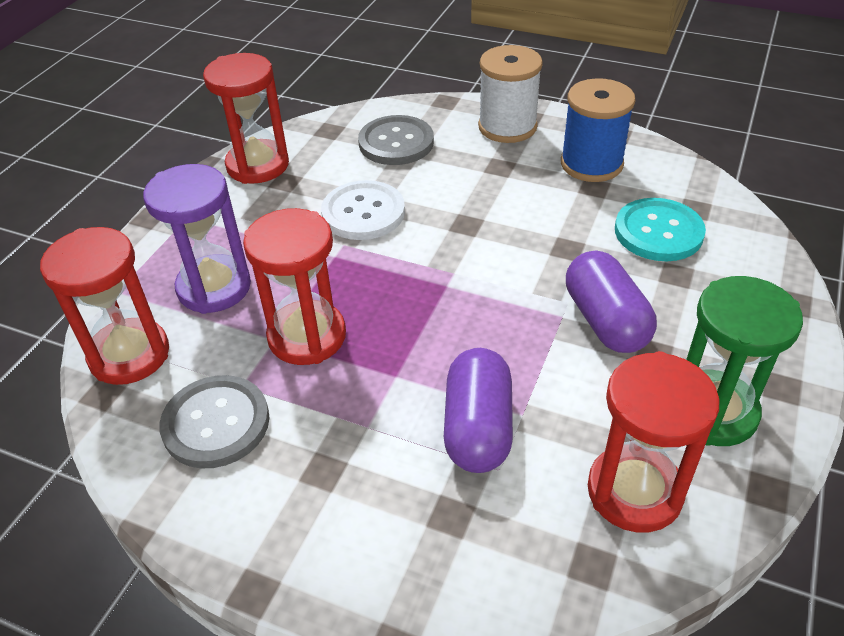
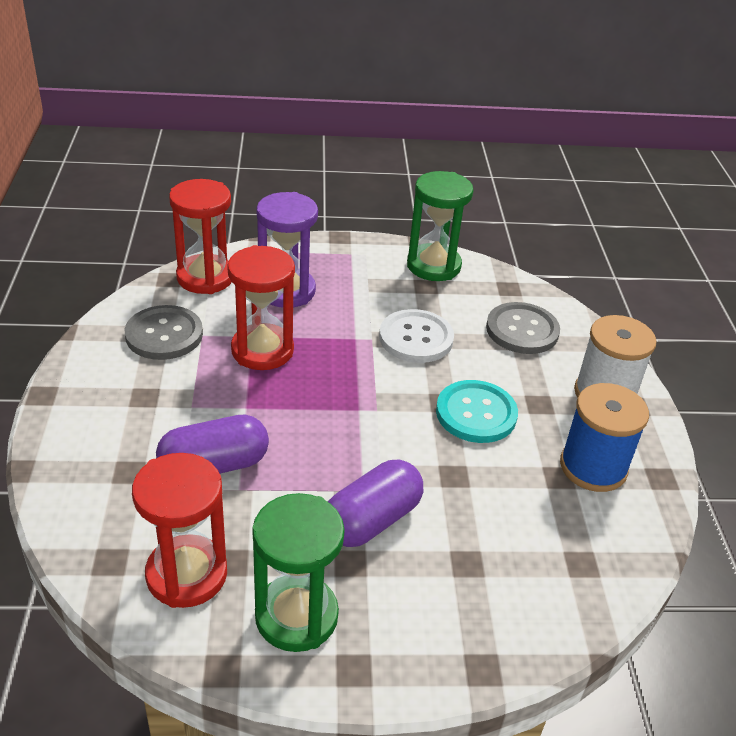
camera: 60 degrees right, 5 degrees down
red hourglass [203,53,289,184] -> green hourglass [407,171,473,281]
turquoise button [615,198,706,261] -> turquoise button moved to [436,380,518,443]

